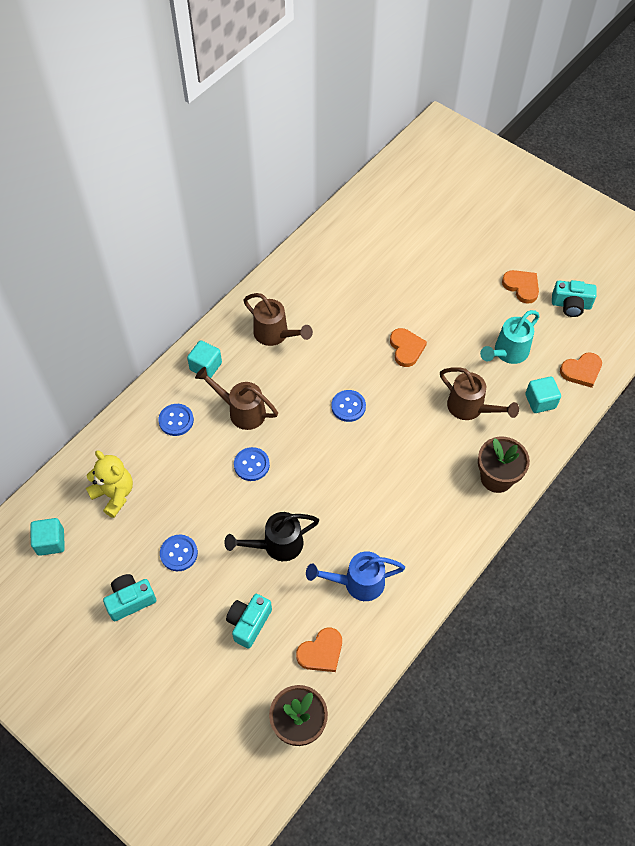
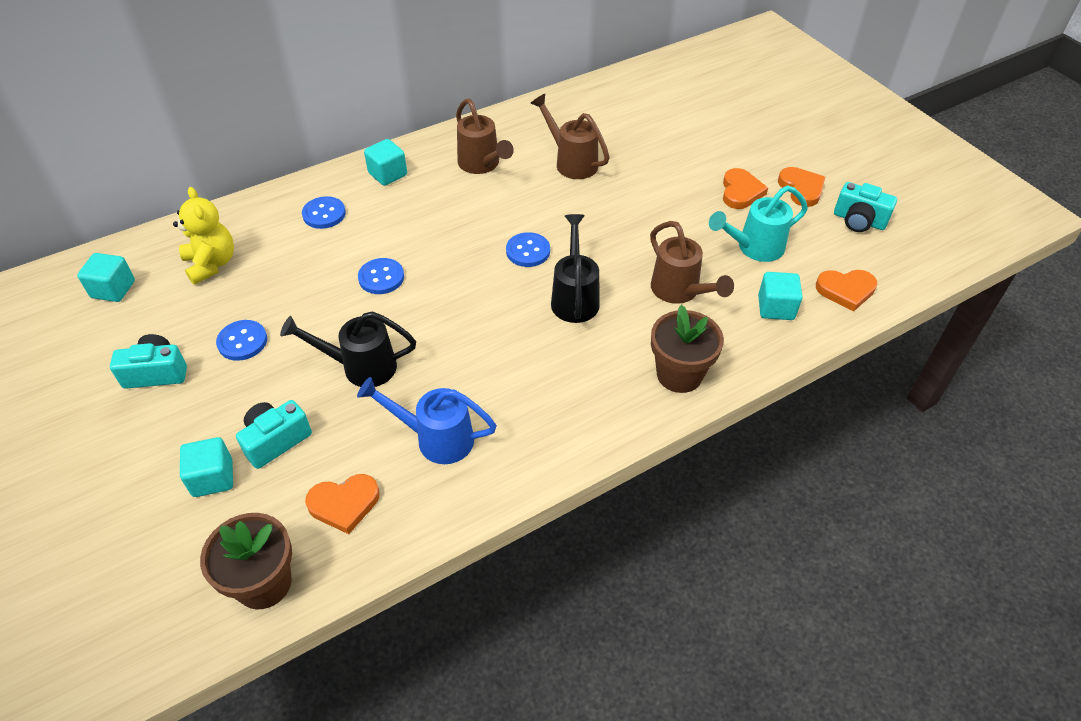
camera: 20 degrees right, 10 degrees down
brown watering can [195,367,278,430] -> brown watering can moved to [531,94,610,179]
orange heart [390,328,427,367] -> orange heart moved to [723,168,768,209]
none -> turquoise cube [180,437,233,497]
none -> black watering can [551,214,600,323]

